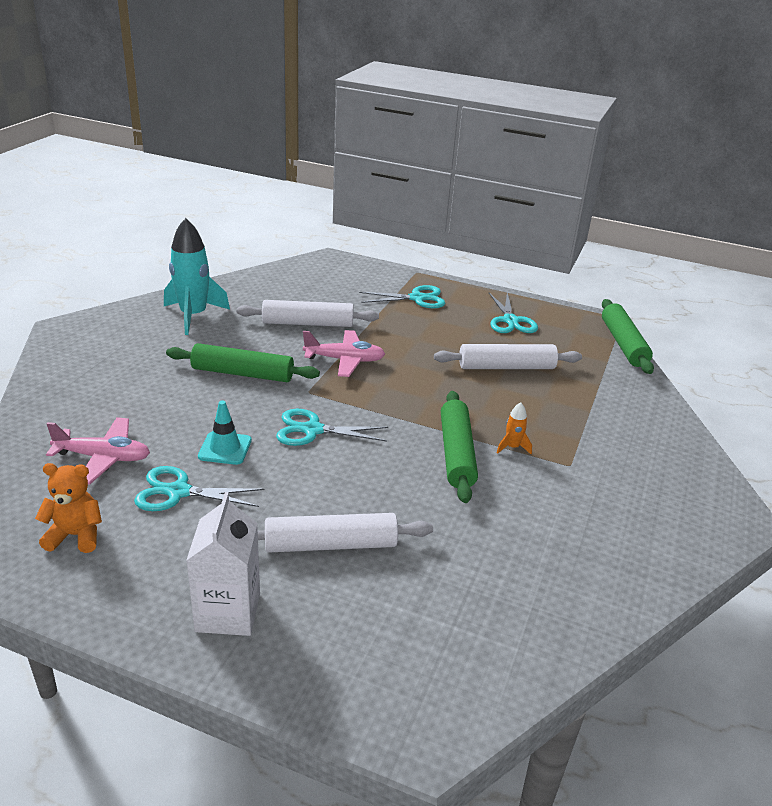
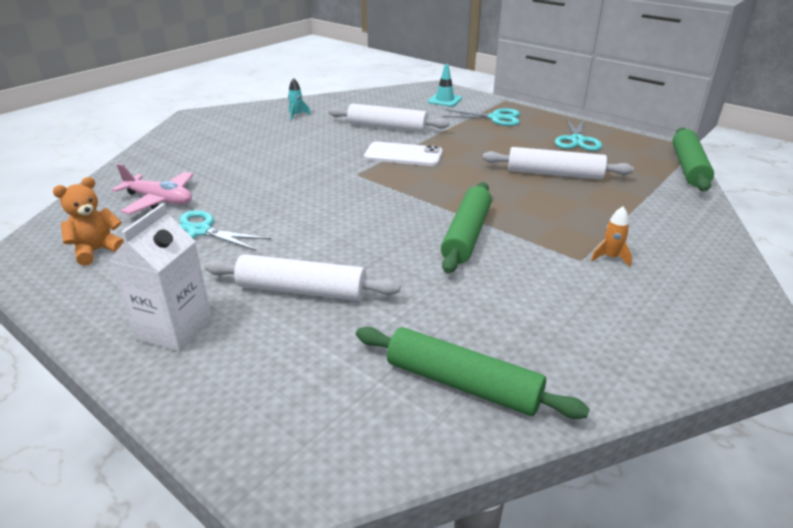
camera: 20 degrees right, 0 degrees up
orange teddy bear [35,463,102,553] -> orange teddy bear turned 60 degrees counterclockwise [53,177,124,266]
turquoise rocket [164,218,230,335] -> turquoise rocket [288,78,311,121], size x0.43
green rolling pin [166,343,320,382] -> green rolling pin moved to [356,327,590,419]
turquoise traffic cone [198,400,252,465] -> turquoise traffic cone moved to [428,64,462,107]
turquoise scissors [276,409,388,446] -> none
pink plane [303,330,385,377] -> white phone [364,142,443,166]
orange rocket [497,402,532,454] -> orange rocket moved to [591,206,632,267]

